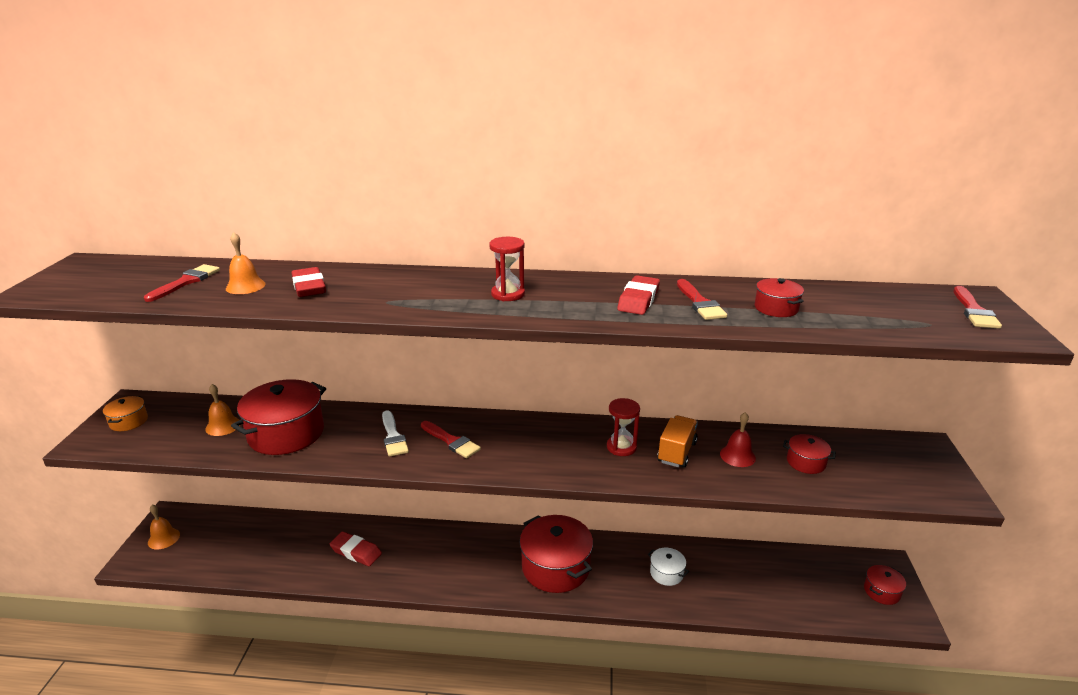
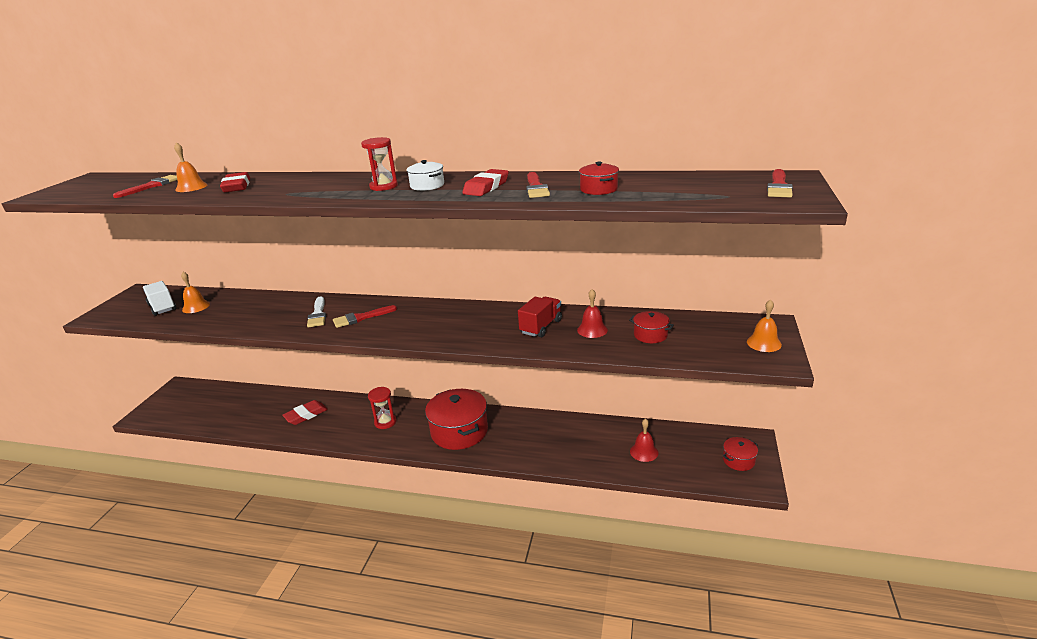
camera: 10 degrees right, 0 degrees up
orange pot [103,396,148,431] -> none
orange bell [148,505,180,549] -> orange bell moved to [747,299,782,352]
red pot [231,379,326,455] -> none
red eraser [330,531,382,566] -> red eraser turned 75 degrees counterclockwise [282,400,328,425]
red brush [421,421,481,458] -> red brush turned 105 degrees clockwise [333,305,397,328]
red hourglass [607,398,640,456] -> red hourglass moved to [368,387,397,429]
white pot [648,548,689,586] -> white pot moved to [407,160,444,191]
orange truck [657,415,698,468] -> red truck [518,297,562,337]
none -> white truck [143,281,177,316]
none -> red bell [630,418,659,462]

